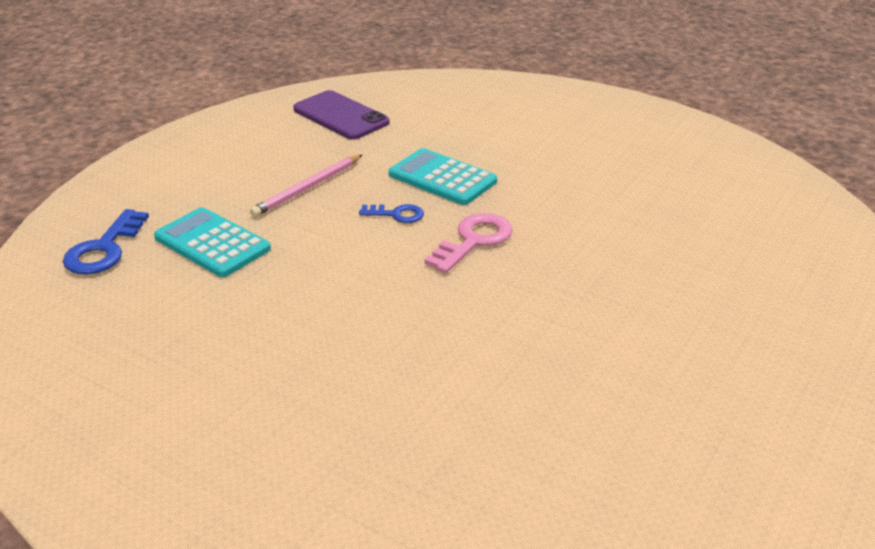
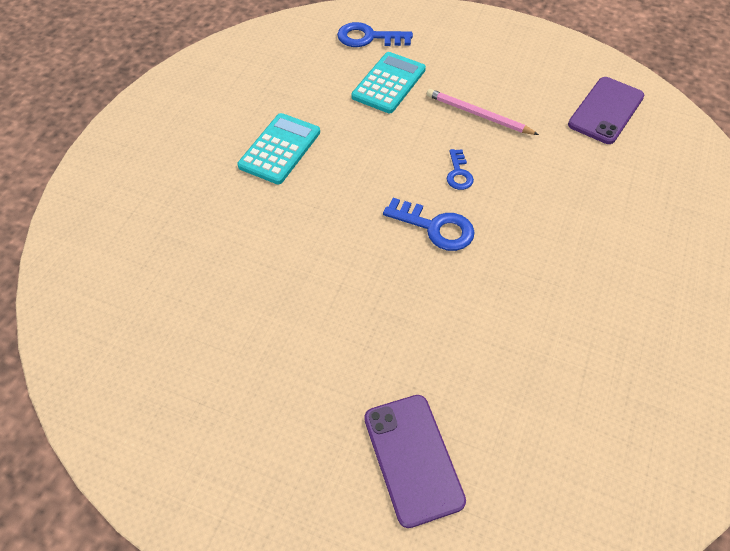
camera: 80 degrees right, 20 degrees up
turquoise calculator [389,148,497,205] -> turquoise calculator moved to [237,113,320,184]
pink key [424,213,513,273] -> blue key [383,198,475,251]
none -> purple phone [364,395,466,528]

